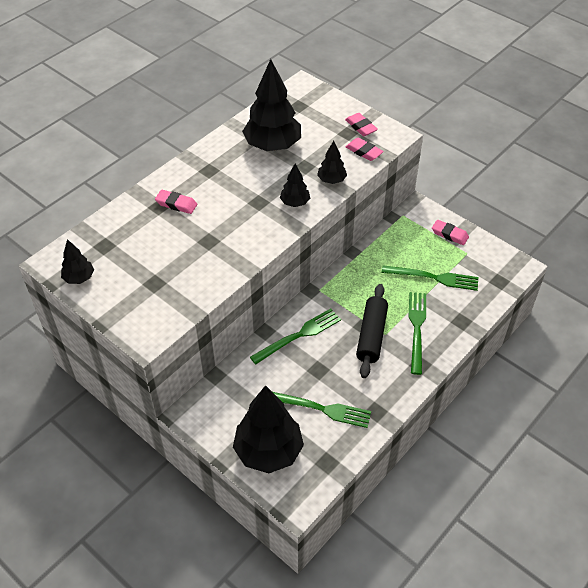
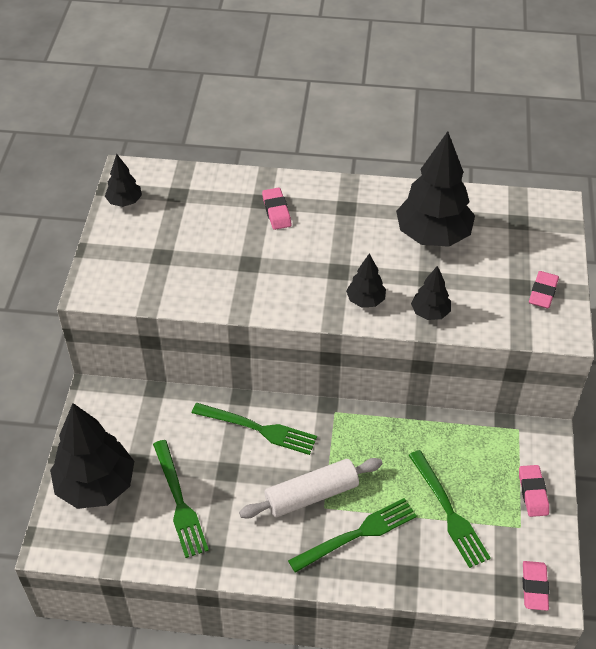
camera: 55 degrees right, 0 degrees up
pink eraser [346,138,384,161] -> pink eraser moved to [522,561,549,611]
black rolling pin [356,284,388,378] -> white rolling pin [239,458,382,519]

